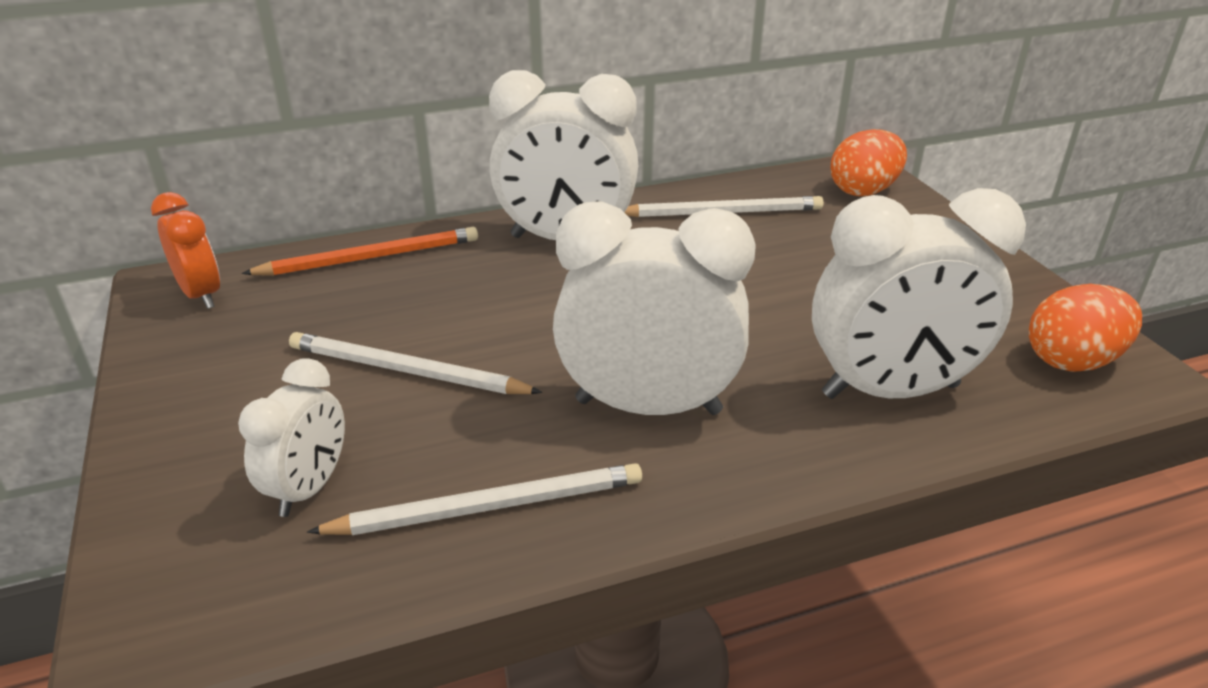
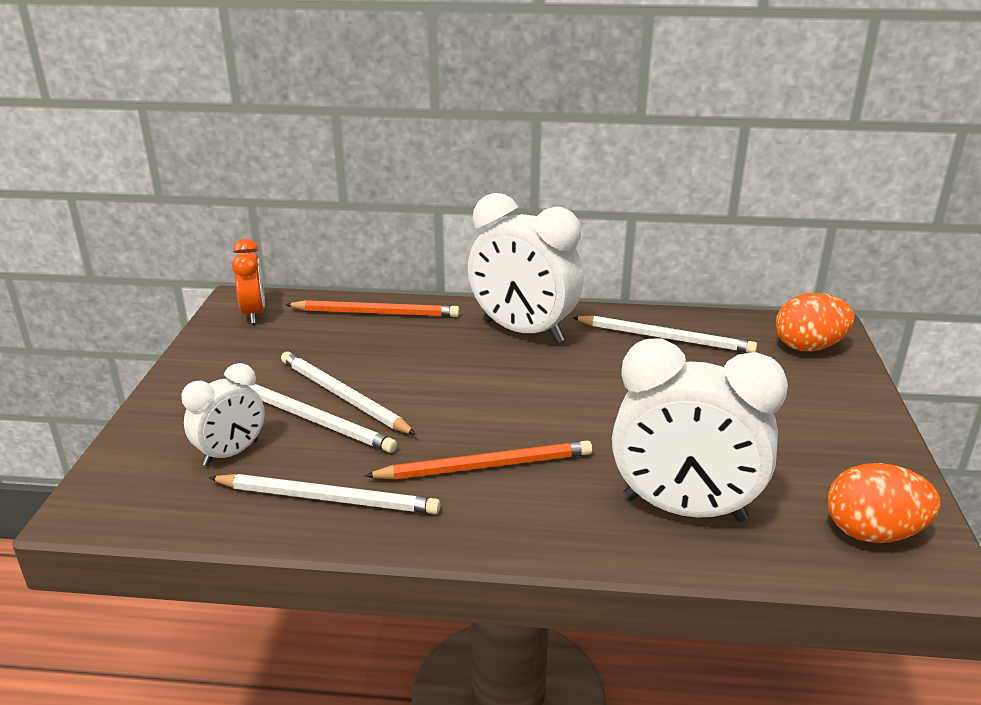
camera: 25 degrees right, 5 degrees down
white clock [553,201,756,415] -> orange pencil [364,440,592,479]
none -> white pencil [248,384,397,453]

